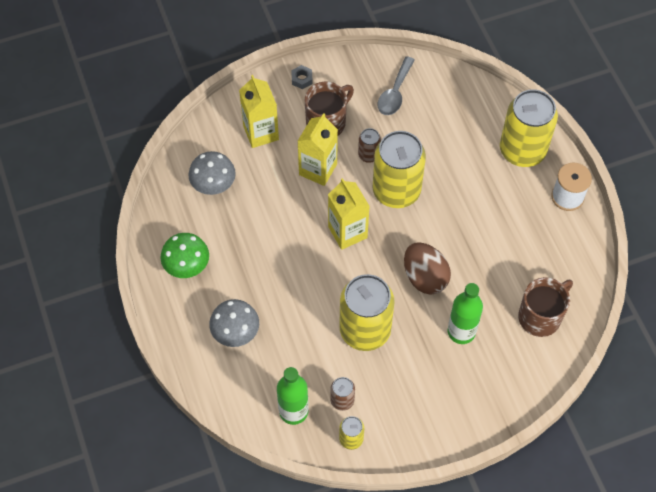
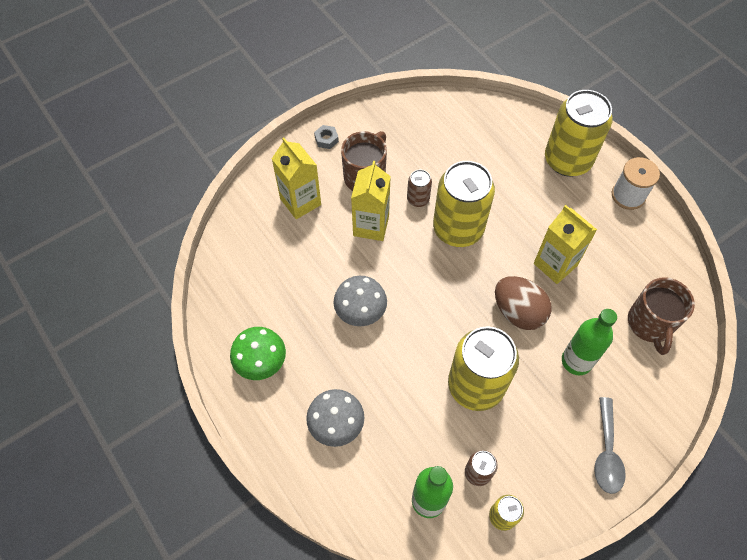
camera: 15 degrees left, 0 degrees up
grey mushroom [188,151,236,195] -> grey mushroom moved to [333,276,387,326]
yellow carton [328,178,370,250] -> yellow carton moved to [534,205,597,284]
grey spoon [378,56,415,115] -> grey spoon moved to [594,397,626,494]
brown mug [518,277,573,337] -> brown mug turned 150 degrees clockwise [628,277,695,355]

